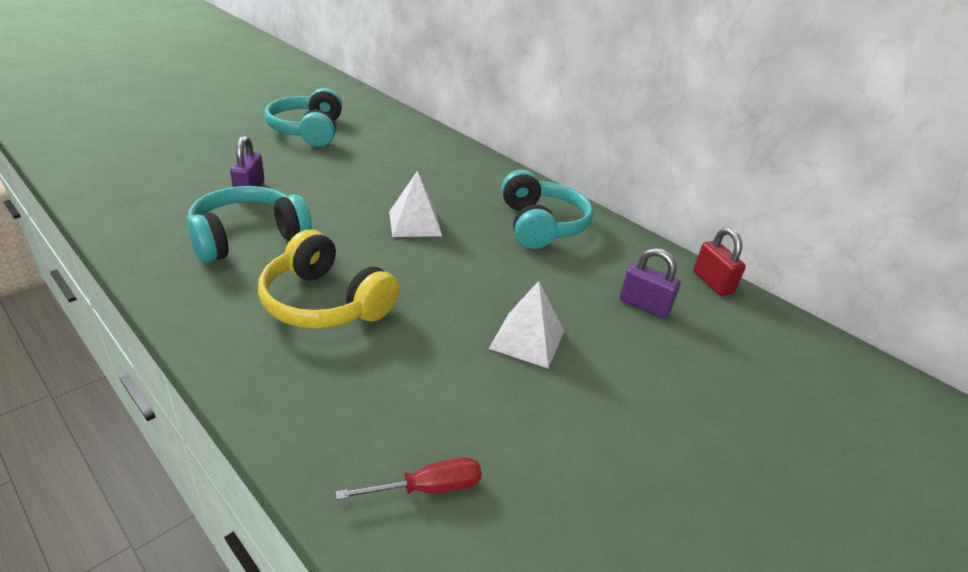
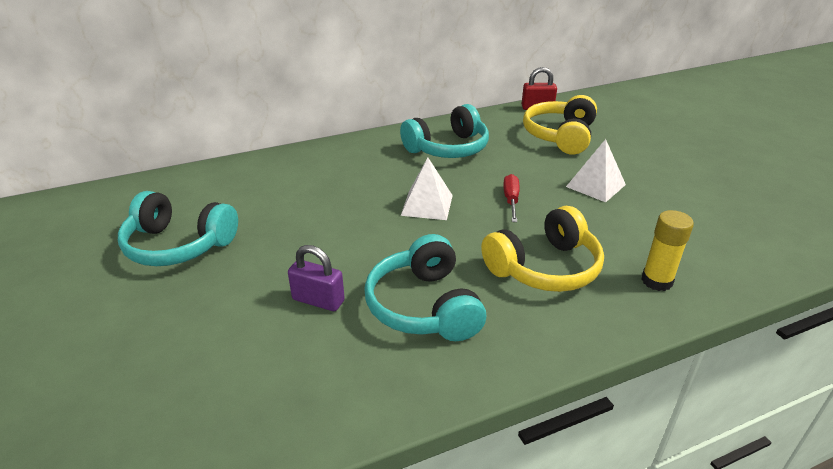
camera: 65 degrees left, 0 degrees up
red screwdriver [336,457,482,500] -> red screwdriver moved to [503,174,520,222]
turquoise headphones [501,170,593,249] -> turquoise headphones turned 135 degrees clockwise [400,104,489,158]
purple padlock [619,248,681,318] -> yellow headphones [523,95,597,155]
none -> yellow glue stick [641,210,694,291]

